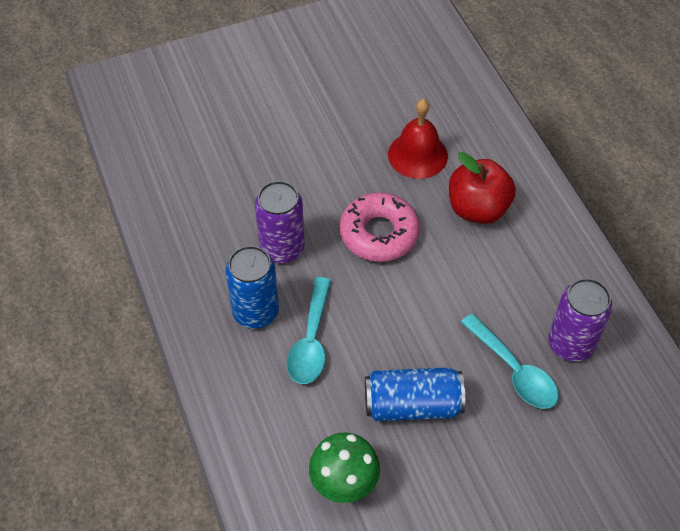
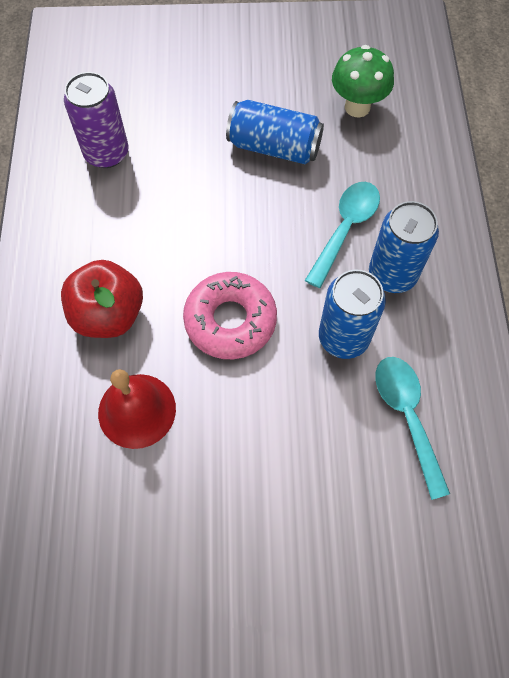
camera: 160 degrees left, 10 degrees up
purple can [255,181,305,263] -> blue can [319,270,386,359]
turquoise spoon [461,313,559,409] -> turquoise spoon moved to [375,357,450,500]

